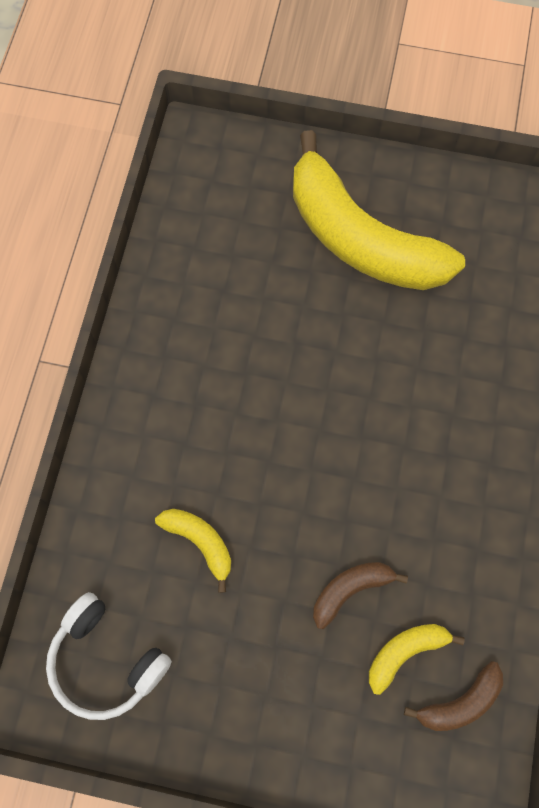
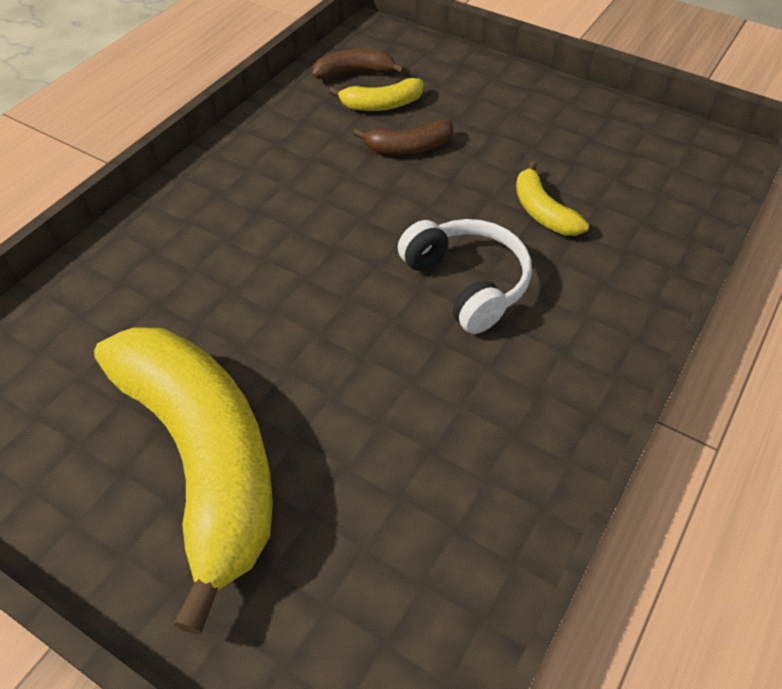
camera: 160 degrees left, 20 degrees down
white headphones [46,592,172,720] -> white headphones moved to [398,219,532,334]

